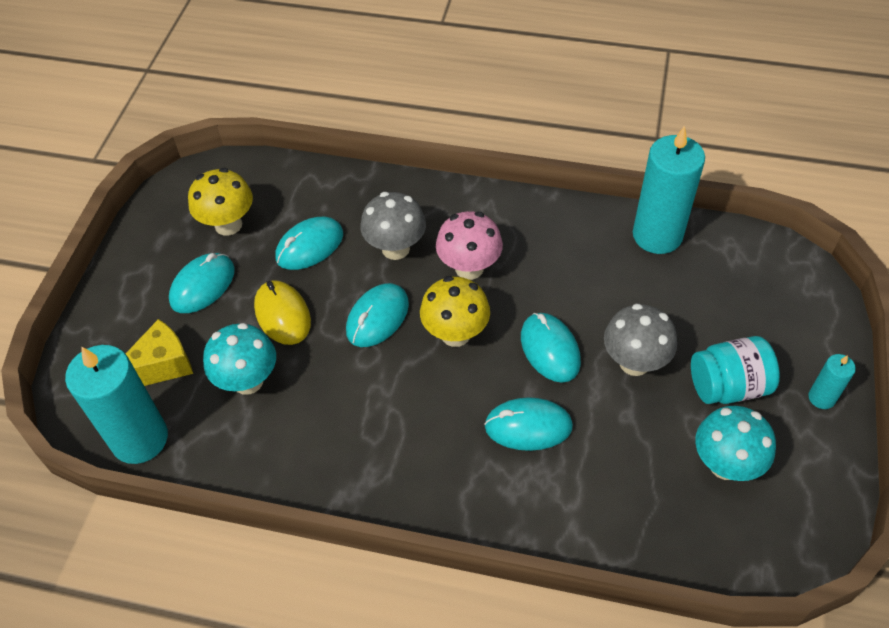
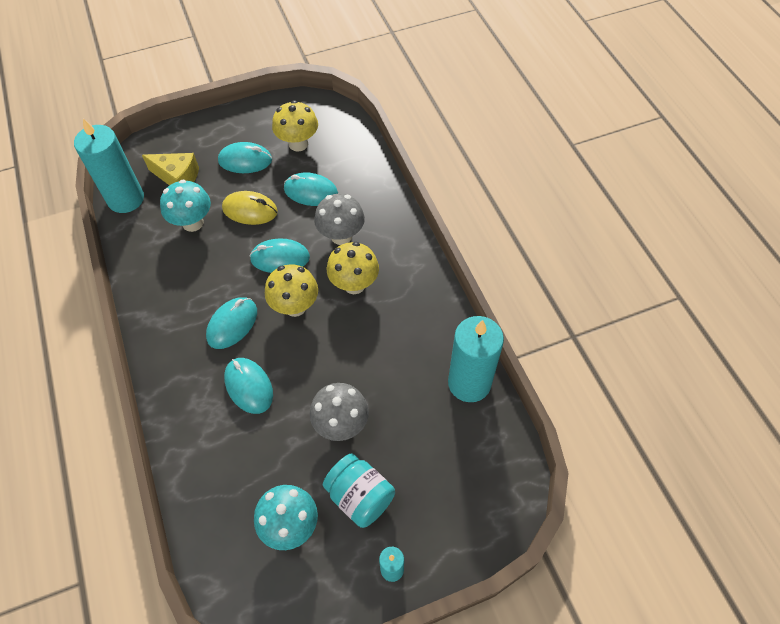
camera: 55 degrees right, 5 degrees up
yellow mouse [254,280,311,345] -> yellow mouse turned 75 degrees clockwise [222,191,278,225]
pink mushroom [436,211,503,280] -> yellow mushroom [327,242,379,294]
turquoise mouse [521,313,581,383] -> turquoise mouse moved to [206,297,257,349]

